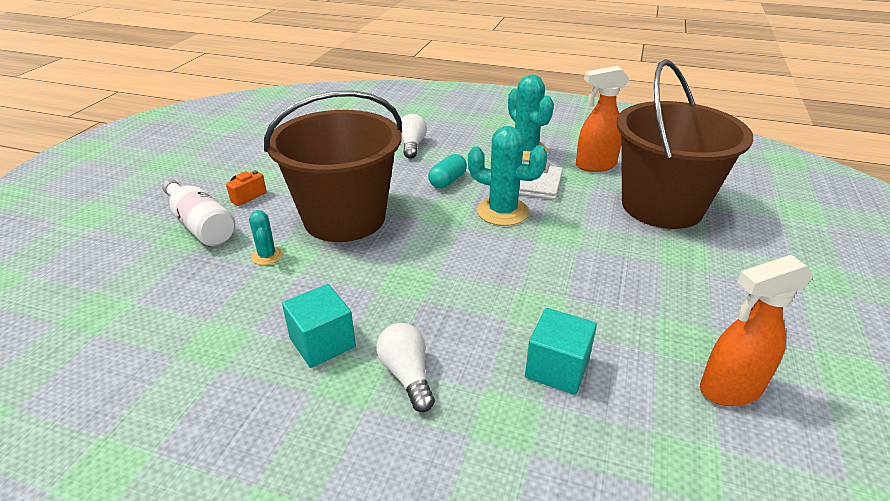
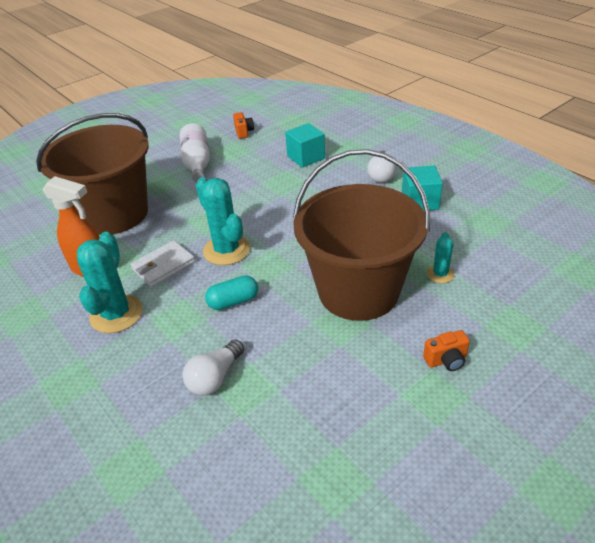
camera: 145 degrees left, 5 degrees up
white bottle [162,179,236,246] -> white bottle moved to [180,123,210,182]
orange spray bottle [700,255,814,406] -> orange camera [233,112,254,139]

